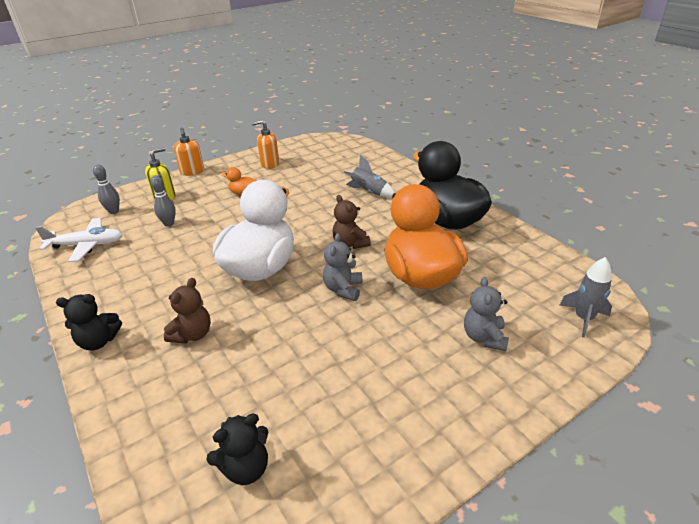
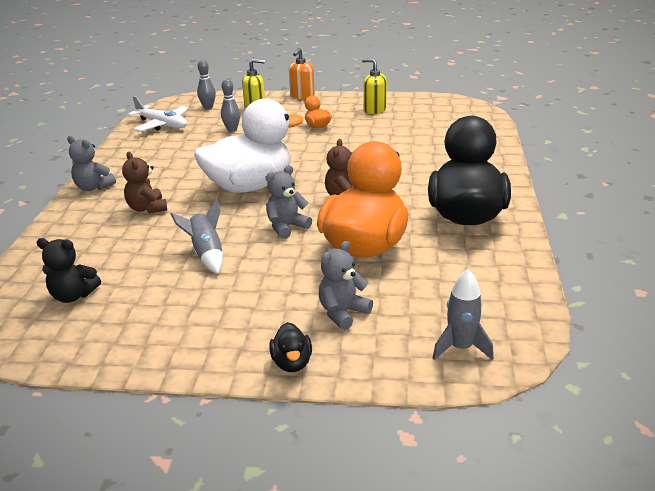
camera: 40 degrees right, 5 degrees down
black teddy bear [56,294,122,350] -> grey teddy bear [67,136,116,191]
brown teddy bear [164,278,211,344] -> brown teddy bear turned 90 degrees clockwise [122,152,167,213]
orange soap dispenser [251,120,279,169] -> yellow soap dispenser [362,58,387,114]
grey rocket [343,155,395,198] -> grey rocket moved to [171,199,223,274]
none -> black duck [269,322,312,372]

